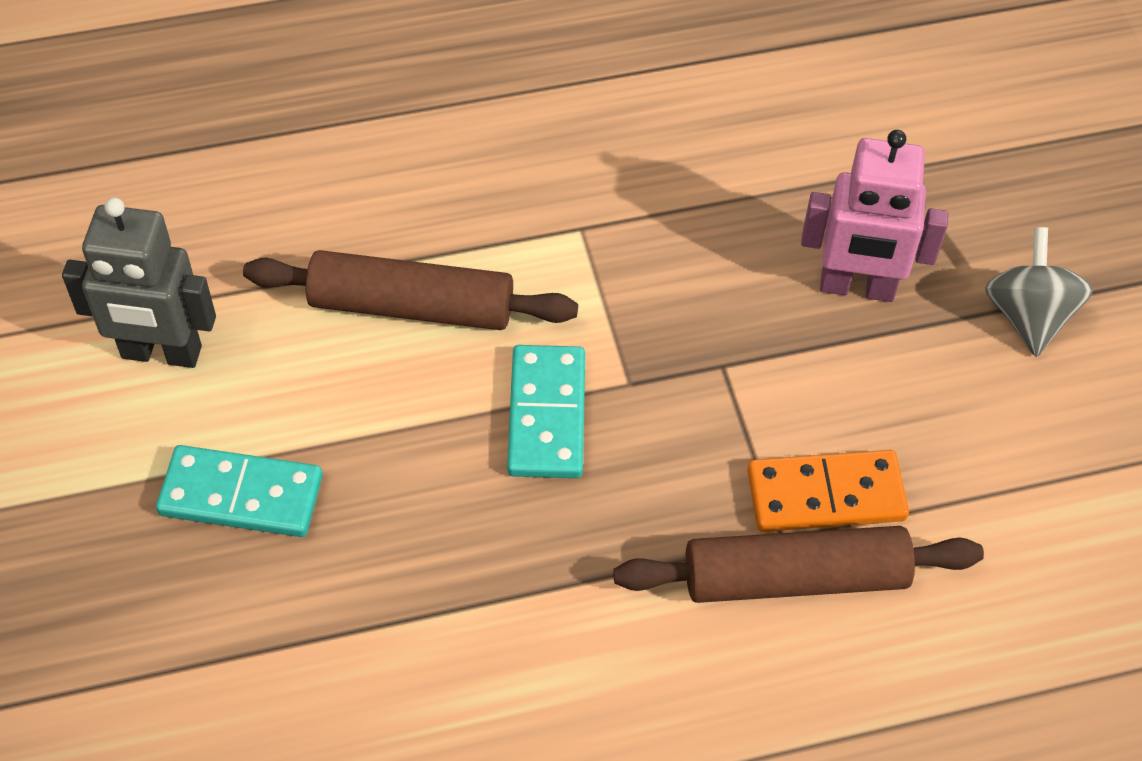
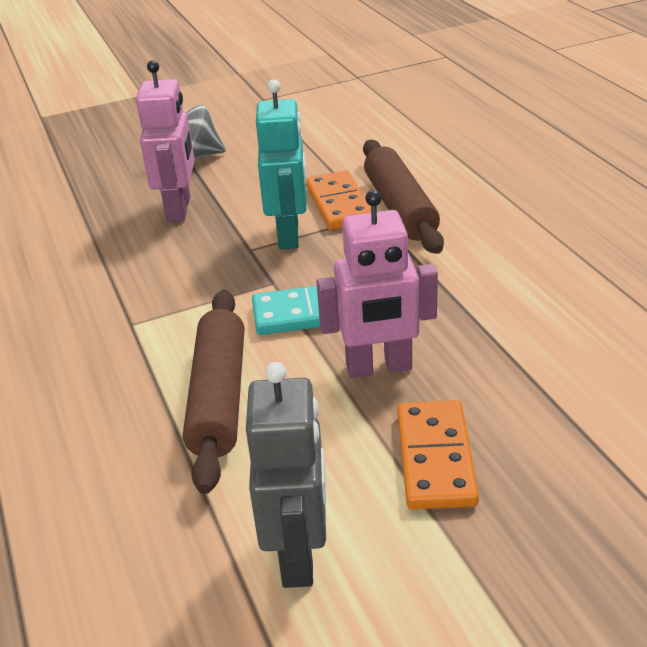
camera: 95 degrees left, 20 degrees down
turquoise domino [156,445,323,537] -> orange domino [397,400,479,510]
none -> turquoise robot [256,79,307,249]
none -> pink robot [316,190,438,378]

